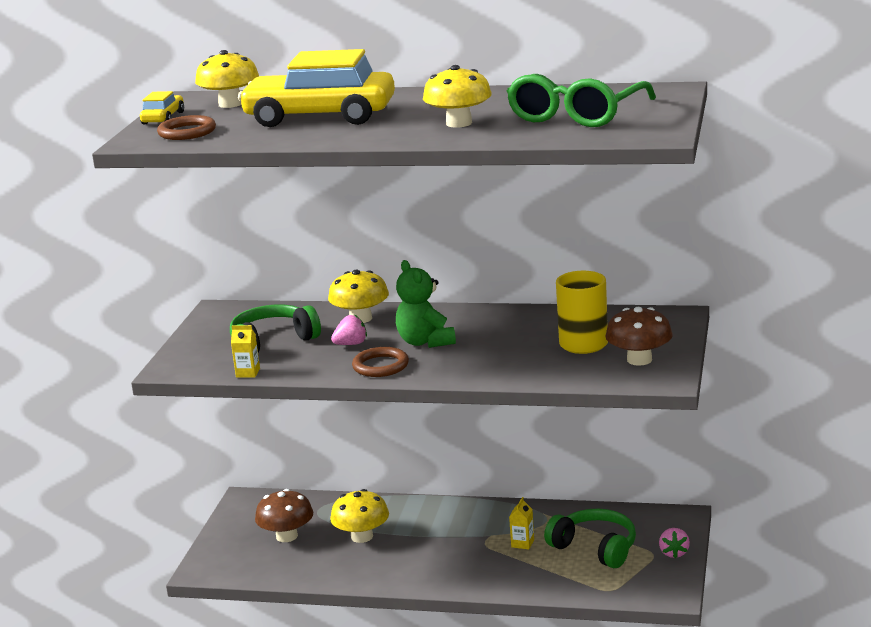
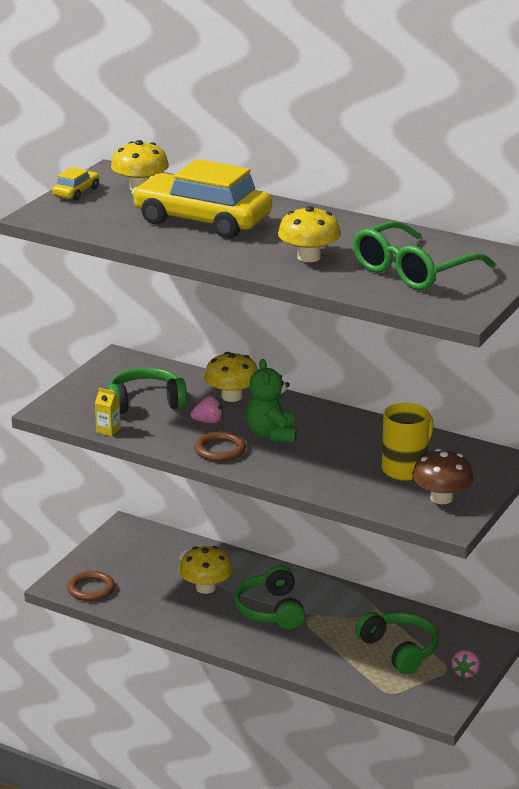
camera: 15 degrees right, 5 degrees up
brown ring [157,115,216,140] -> brown ring moved to [68,571,115,601]
brown mushroom [255,489,313,542] -> none
yellow carton [509,497,534,549] -> none
none -> green headphones [234,565,305,629]

